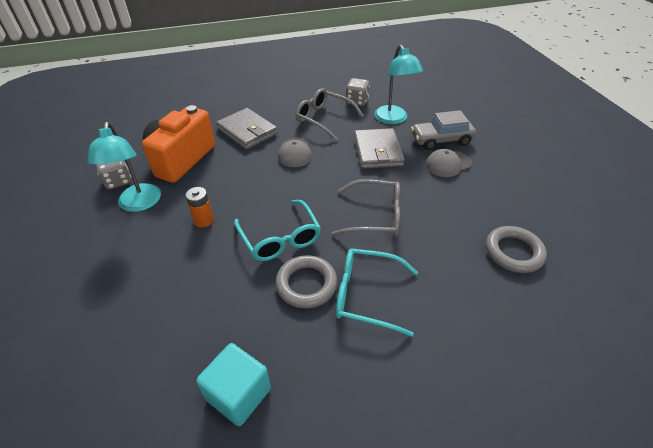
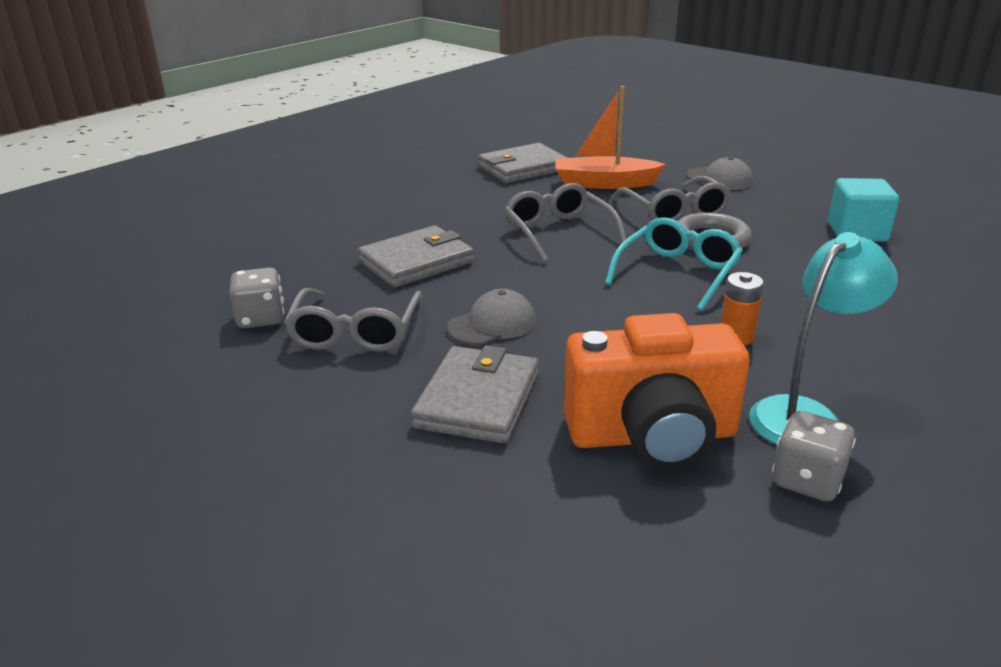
camera: 120 degrees left, 15 degrees down
turquoise glasses [336,248,418,337] -> grey glasses [613,176,731,221]
turquoise lamp [374,44,423,124] -> none
grey car [411,110,476,150] -> none
grey cap [426,149,472,177] -> grey cap moved to [686,157,753,190]
grey ring [486,226,547,273] -> grey wallet [478,143,568,183]
none -> orange boat [555,86,666,189]

